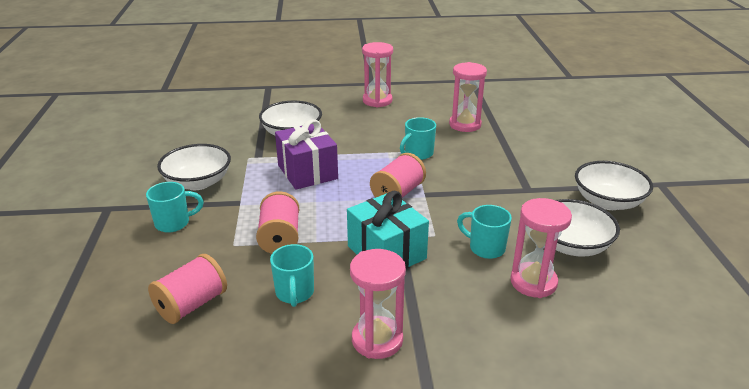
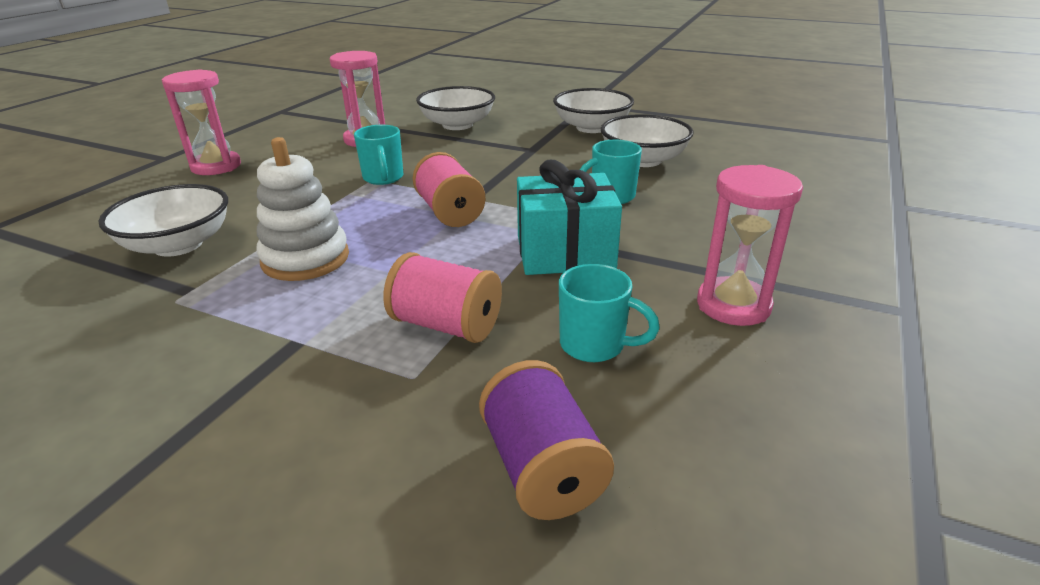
camera: 60 degrees left, 0 degrees up
turquoise mug [146,182,204,233] -> none
pink spool [148,254,227,324] -> purple spool [479,360,614,520]
white bowl [157,144,231,190] -> white bowl moved to [416,86,495,130]
purple gift [275,119,338,190] -> white stacking toy [257,137,349,281]
pink hourglass [510,198,572,298] -> none

